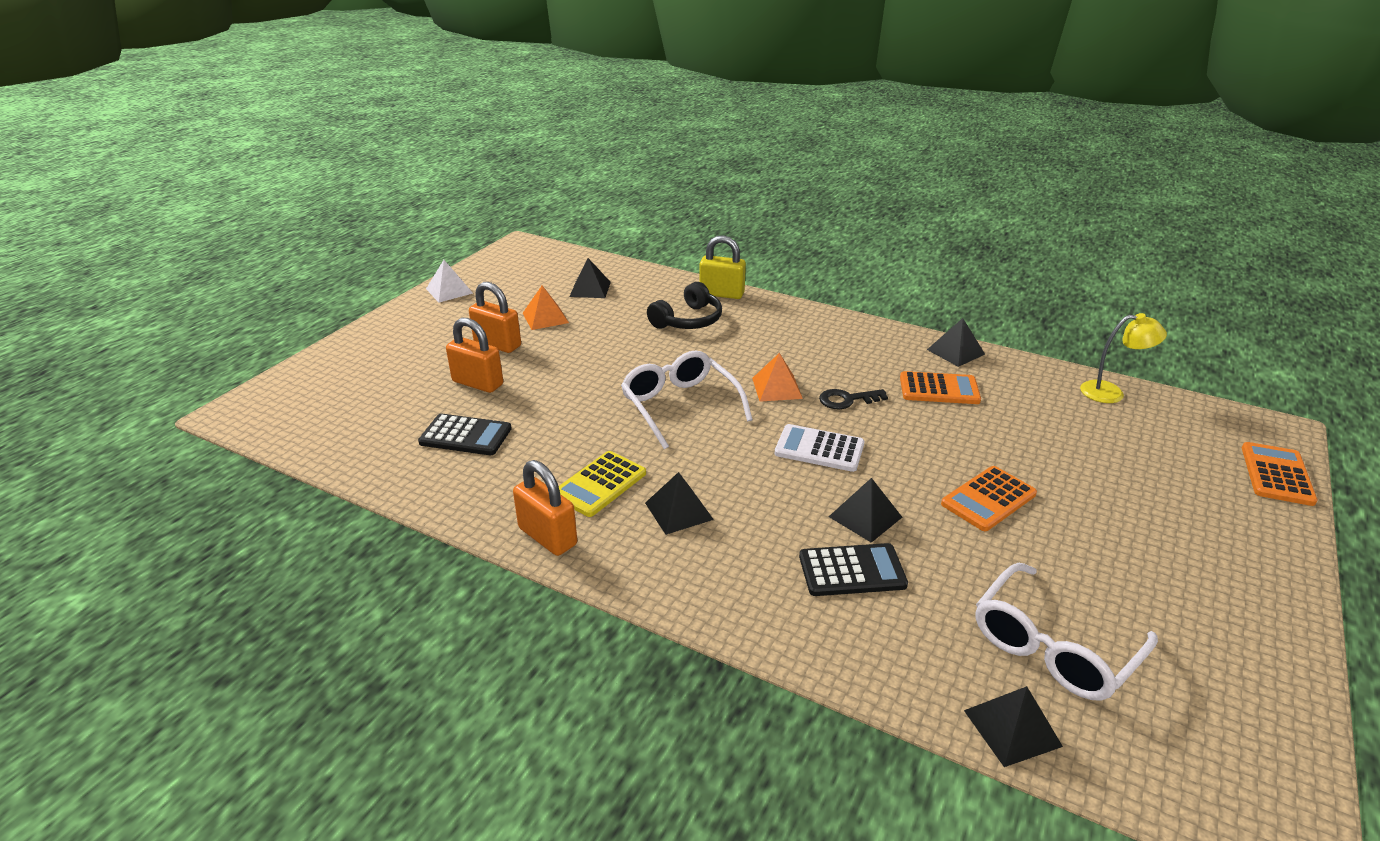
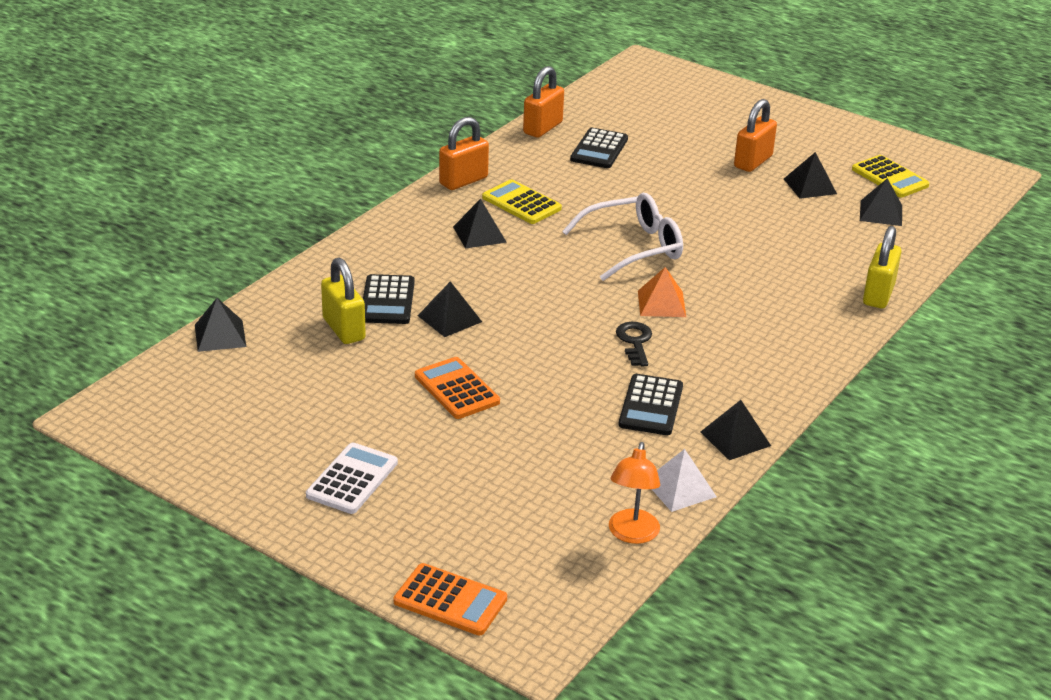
camera: 95 degrees right, 0 degrees up
white pyramid [426,260,473,302] -> white pyramid moved to [652,449,717,512]
orange padlock [446,318,503,393] -> orange padlock moved to [523,66,564,138]
orange pyramid [523,286,569,330] -> black pyramid [784,152,837,199]
black headphones [647,282,722,329] -> none
white calculator [775,424,865,472] -> white calculator moved to [306,443,398,514]
orange calculator [900,371,981,404] -> black calculator [619,374,683,435]
white glasses [975,563,1158,701] -> none
yellow lamp [1080,313,1167,403] -> orange lamp [609,442,660,544]
none -> yellow padlock [321,257,366,344]
none -> yellow calculator [852,155,929,198]

